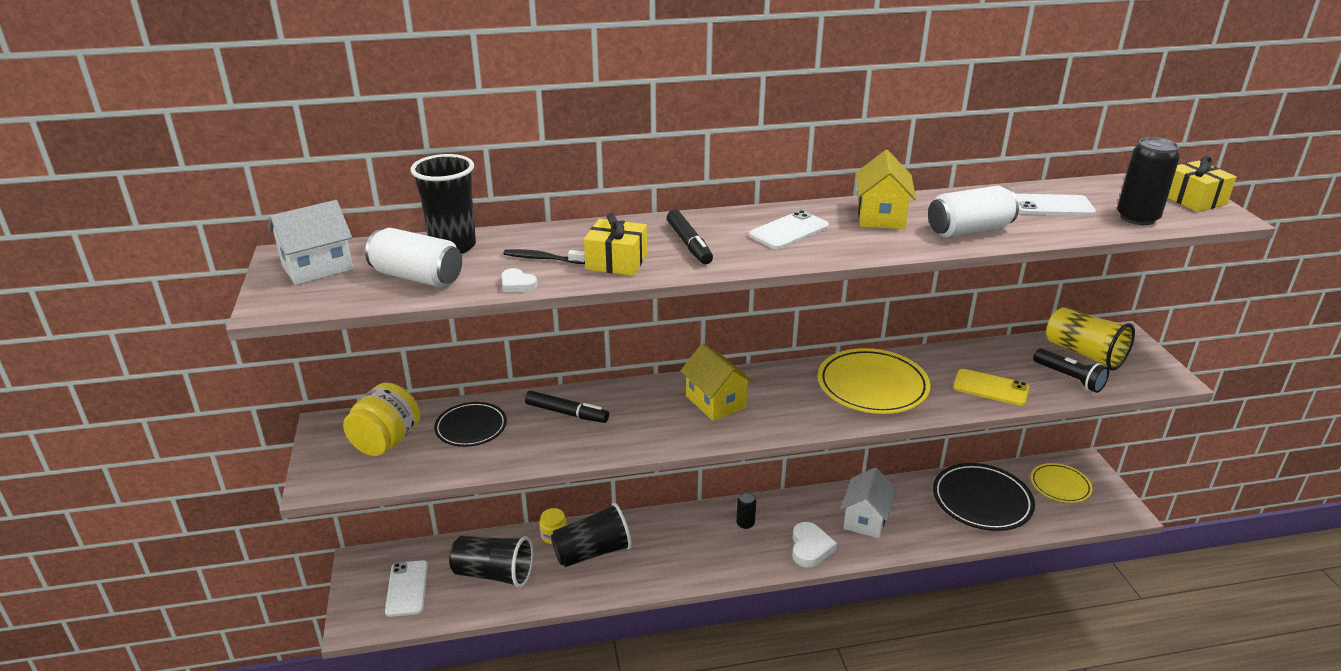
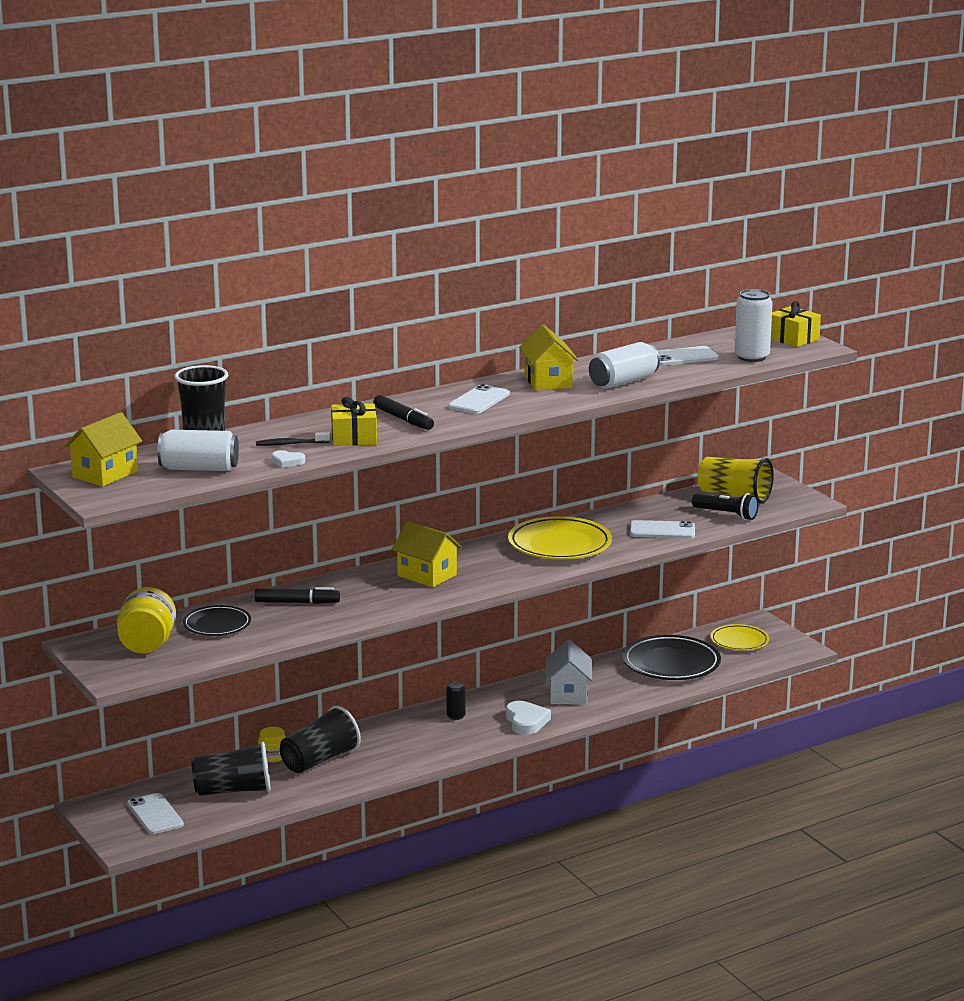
camera: 20 degrees left, 10 degrees down
white house [268,200,353,285] -> yellow house [64,412,142,487]
yellow phone [953,369,1029,406] -> white phone [630,520,695,538]
black can [1117,137,1180,225] -> white can [735,289,773,362]

